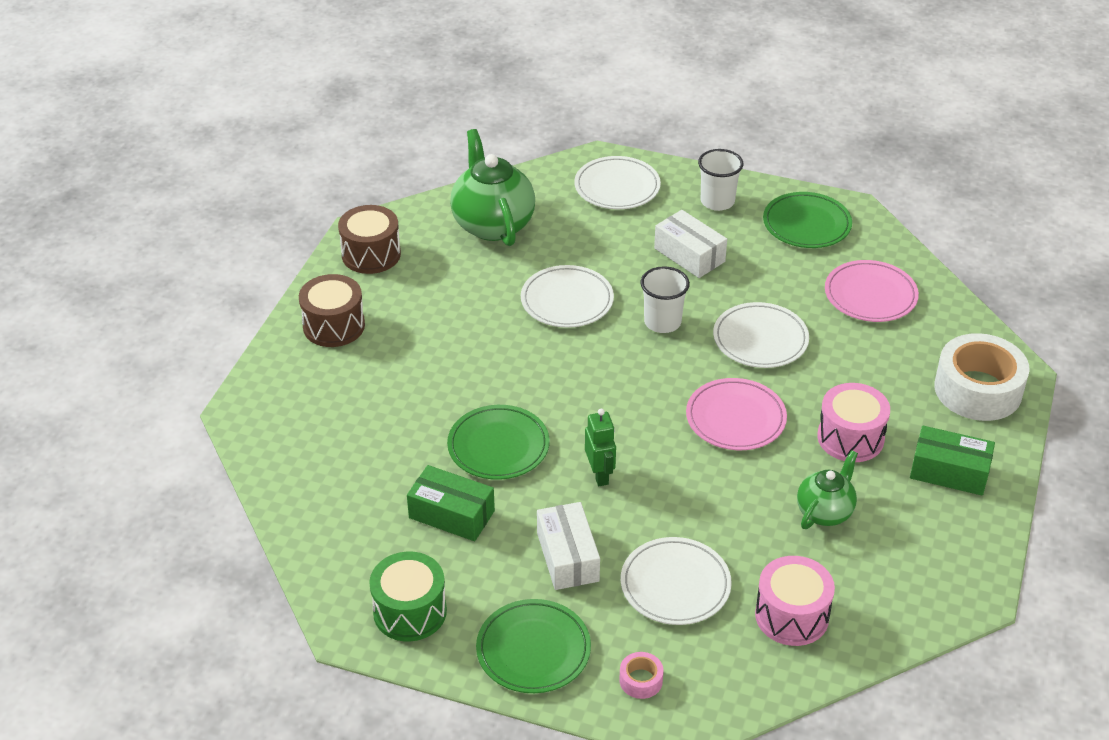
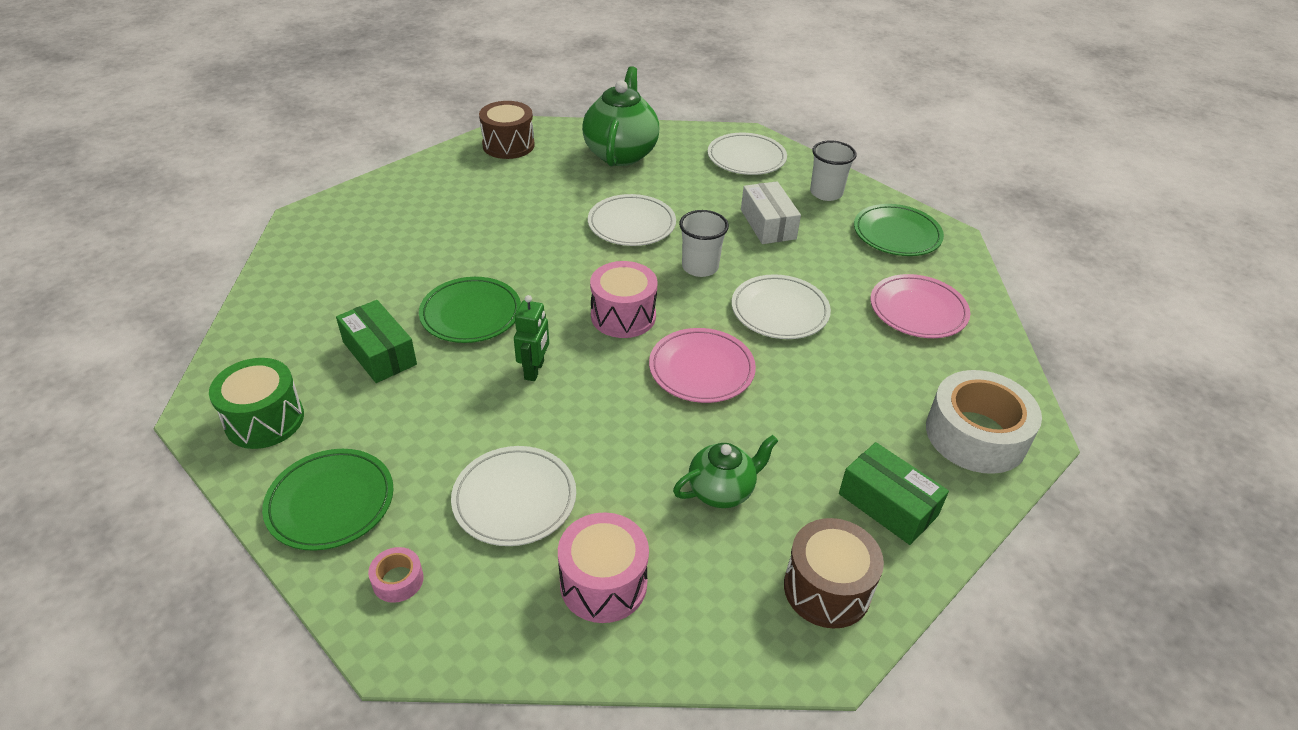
camera: 25 degrees right, 0 degrees up
brown drum [299,274,365,347] -> brown drum moved to [784,518,884,629]
white box [537,502,600,590] -> none
pink drum [817,383,890,462] -> pink drum moved to [590,261,658,338]

